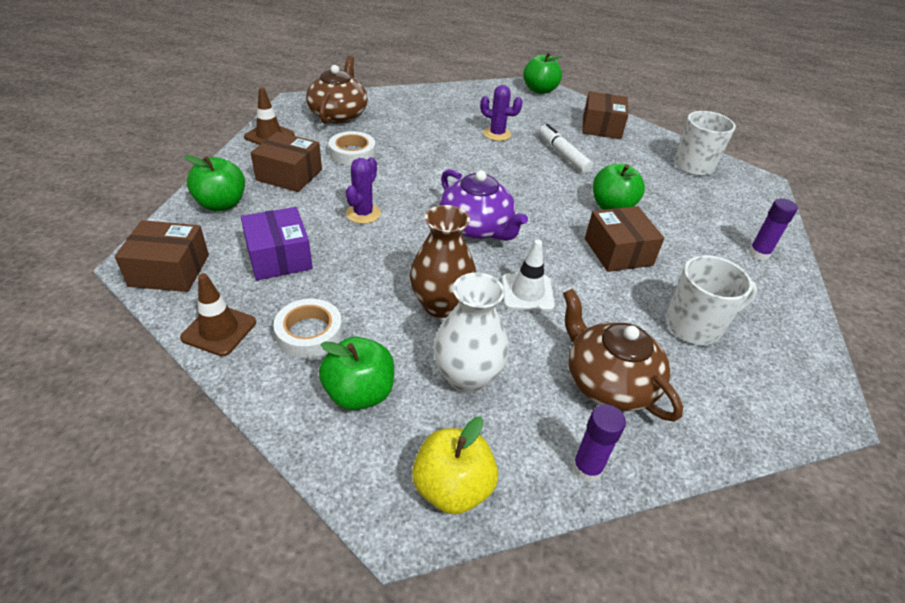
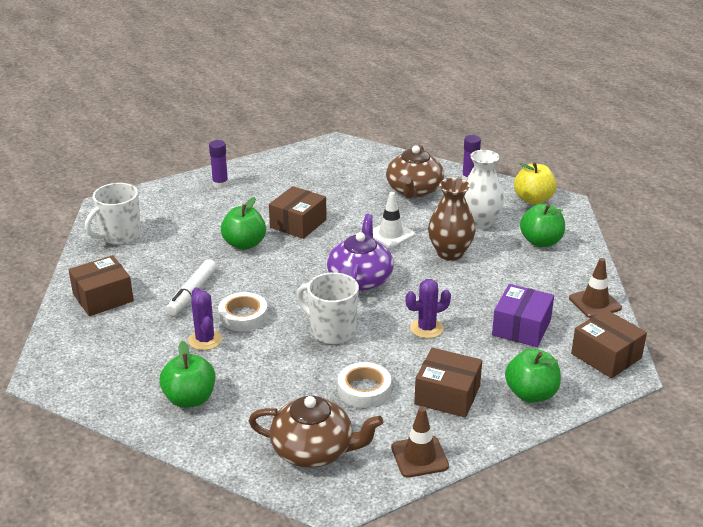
camera: 130 degrees left, 10 degrees down
brown box [250,131,322,192] -> brown box turned 45 degrees counterclockwise [414,348,482,418]
white tape [273,299,343,358] -> white tape moved to [218,292,268,331]
brown teapot [306,56,368,124] -> brown teapot turned 135 degrees counterclockwise [249,396,383,468]
green apple [523,52,563,94] -> green apple moved to [159,341,215,408]
white mug [666,255,757,345] -> white mug moved to [296,272,359,344]

